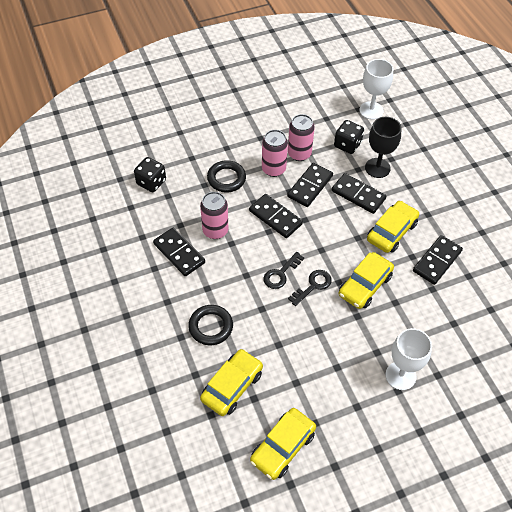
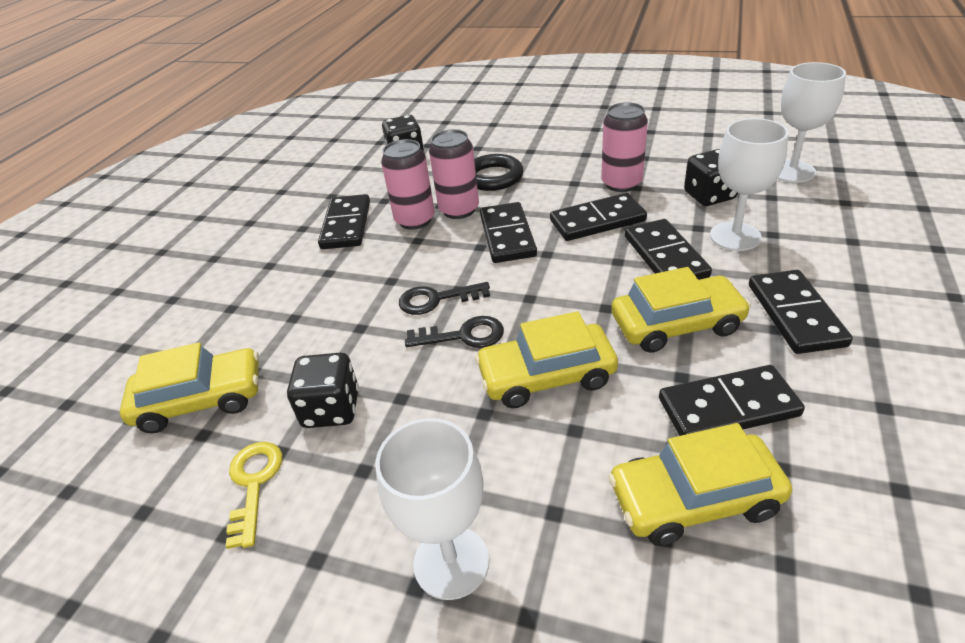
camera: 45 degrees right, 15 degrees down
black ring [188,305,233,345] -> none
yellow car [250,408,316,480] -> yellow car moved to [608,423,792,546]
pink can [262,130,288,177] -> pink can moved to [429,129,479,219]
black goblet [365,117,402,178] -> white goblet [710,118,789,251]
none -> yellow key [226,442,283,549]
none -> black dice [287,353,359,428]
none -> black domino [749,270,853,354]

